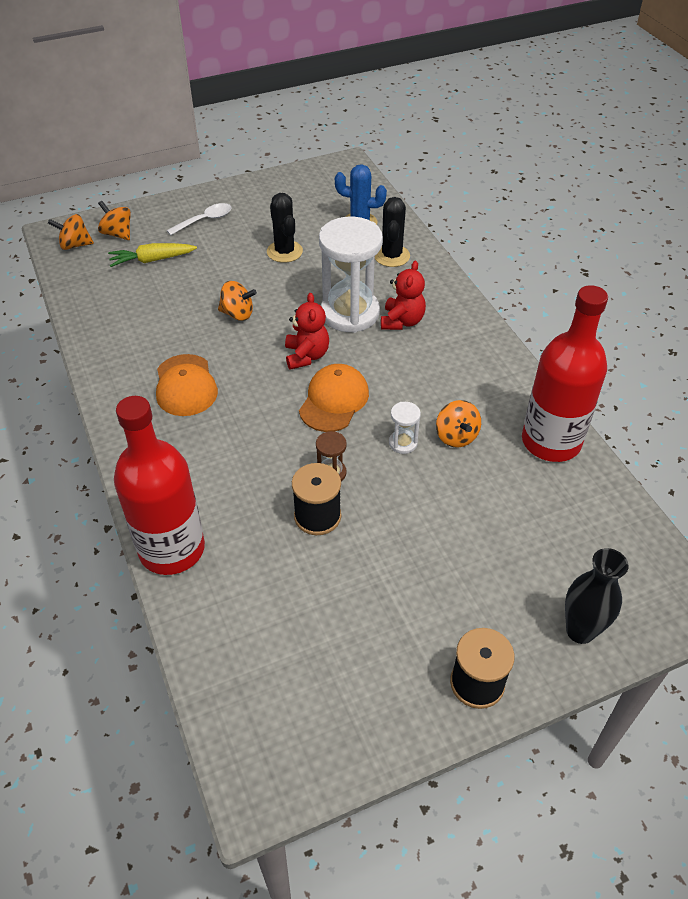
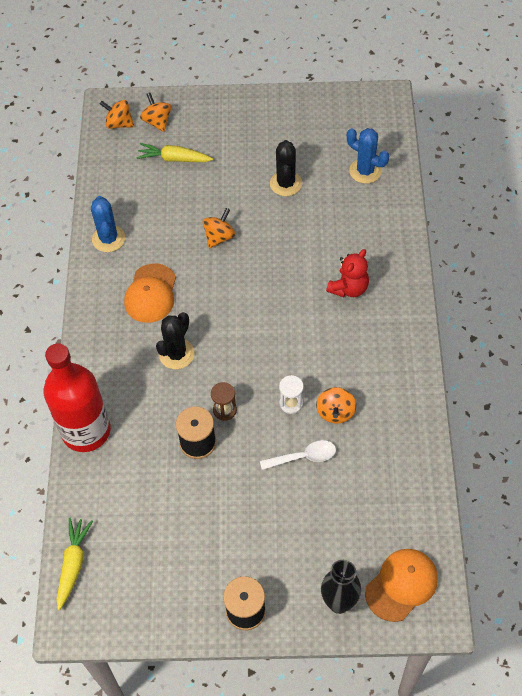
camera: 25 degrees right, 10 degrees up
white spoon [166,203,232,235] -> white spoon moved to [260,440,336,470]
orange spinning top [218,281,257,321] -> orange spinning top turned 90 degrees counterclockwise [202,208,236,248]
red teddy bear [285,293,329,370] -> none
orange cap [299,364,369,432] -> orange cap moved to [365,549,438,622]
white hourglass [319,217,383,333] -> none
black cactus [375,197,410,267] -> black cactus moved to [156,312,195,369]
red bottle [522,285,608,462] -> none
none -> yellow carrot [56,518,93,610]
none -> blue cactus [91,196,125,252]

